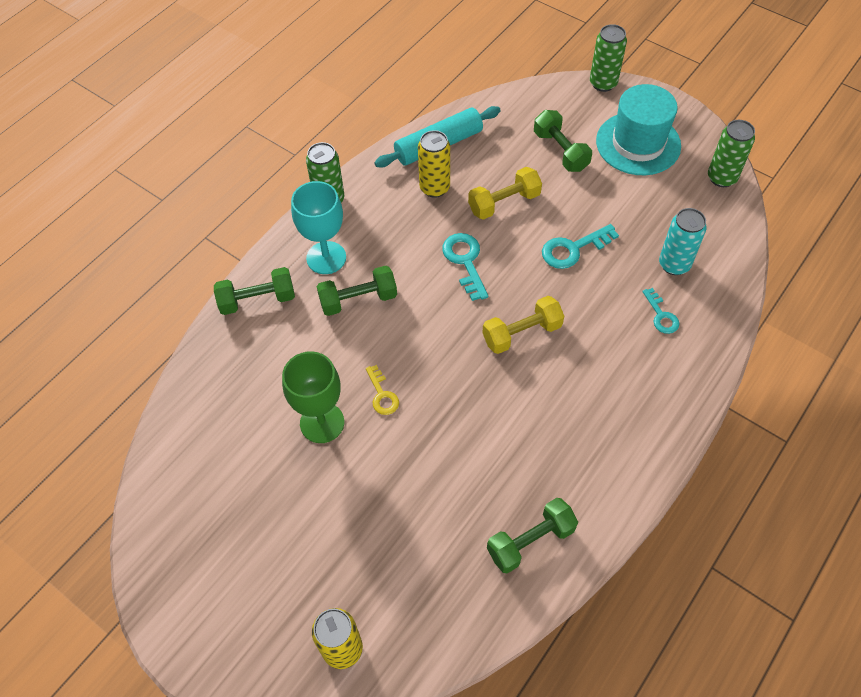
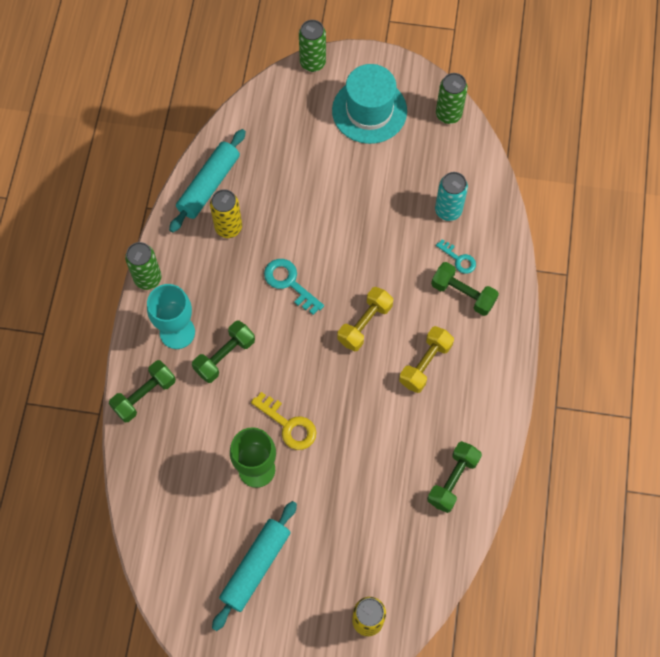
camera: 30 degrees left, 10 degrees up
yellow key [366,365,399,415] -> yellow key [251,392,316,450], size x1.56
yellow dumbbell [468,167,542,220] -> yellow dumbbell moved to [399,326,454,393]
green dumbbell [534,110,592,172] -> green dumbbell moved to [431,262,499,316]
turquoise key [542,224,619,269] -> none
none -> turquoise rolling pin [212,501,297,631]

